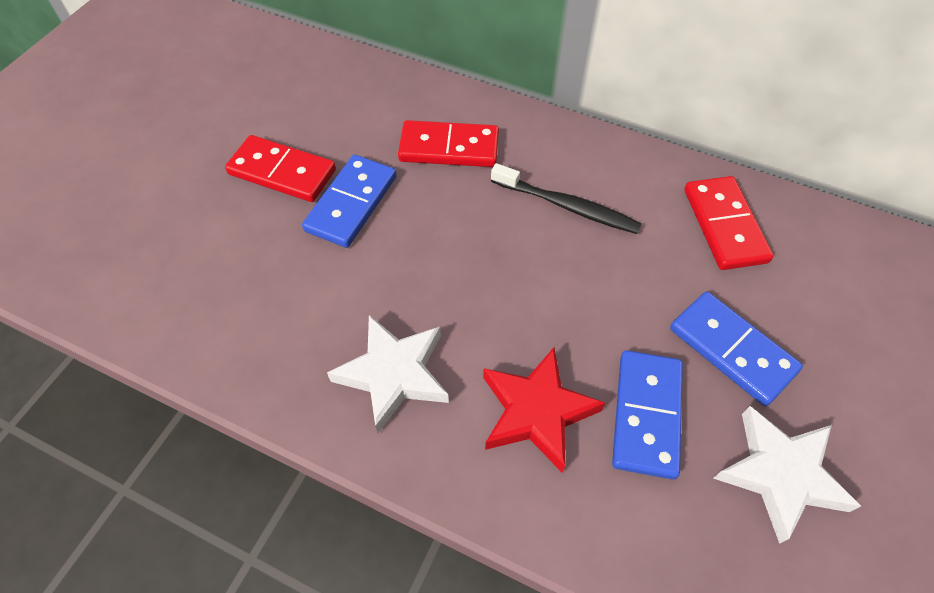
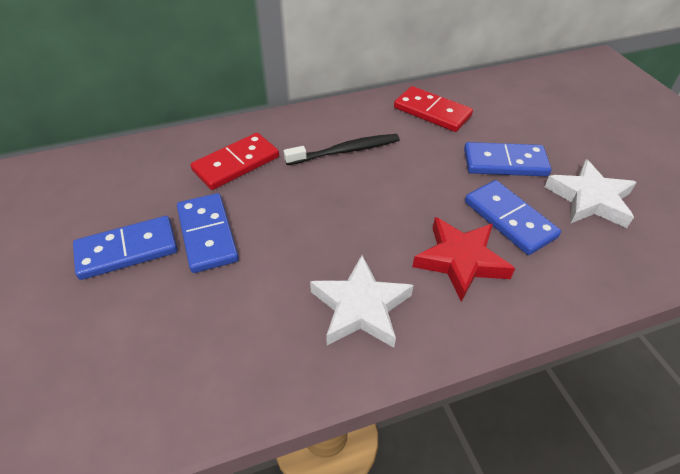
camera: 45 degrees left, 10 degrees down
red domino [225,135,336,202] -> blue domino [73,216,178,280]

